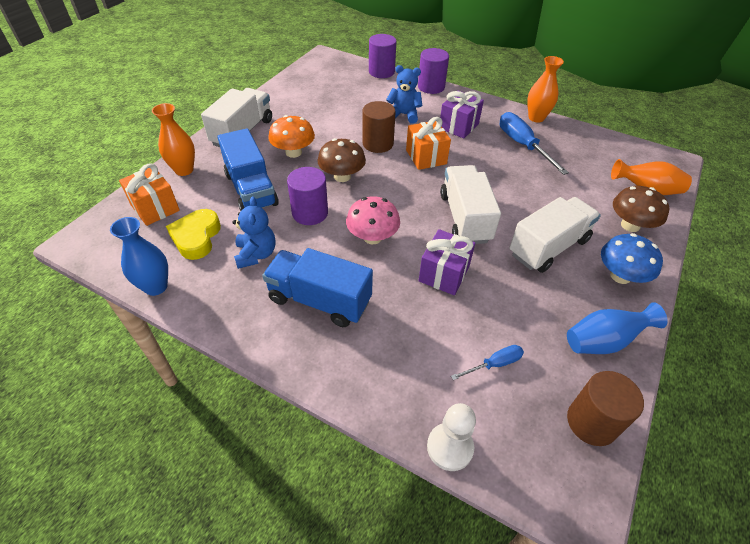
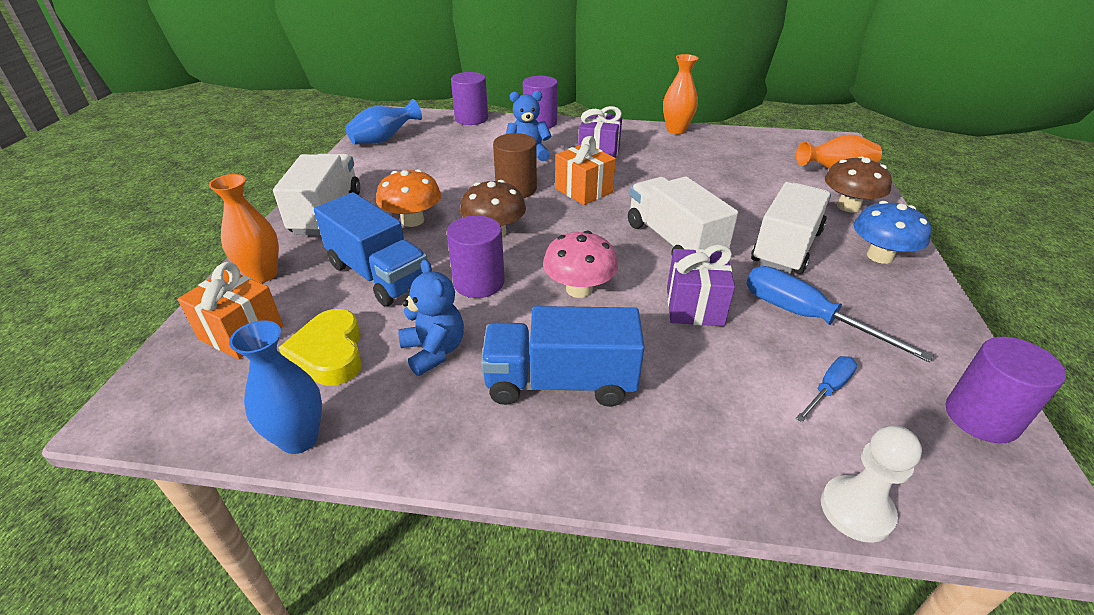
camera: 20 degrees left, 10 degrees down
blue screwdriver [499,112,569,175] -> blue screwdriver moved to [746,266,934,363]
blue vase [567,302,668,354] -> blue vase moved to [345,99,422,144]
brown cylinder [567,371,644,446] -> purple cylinder [946,337,1066,443]

